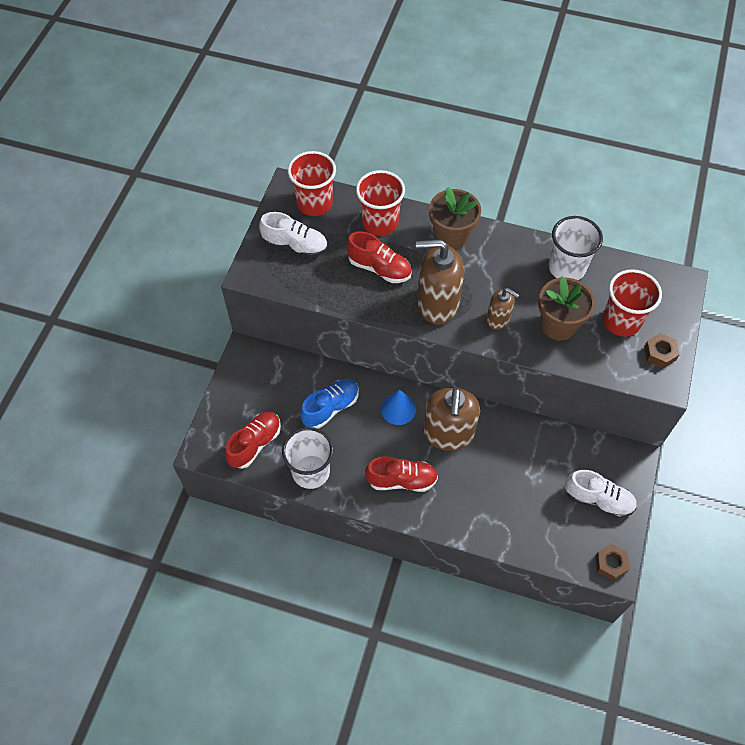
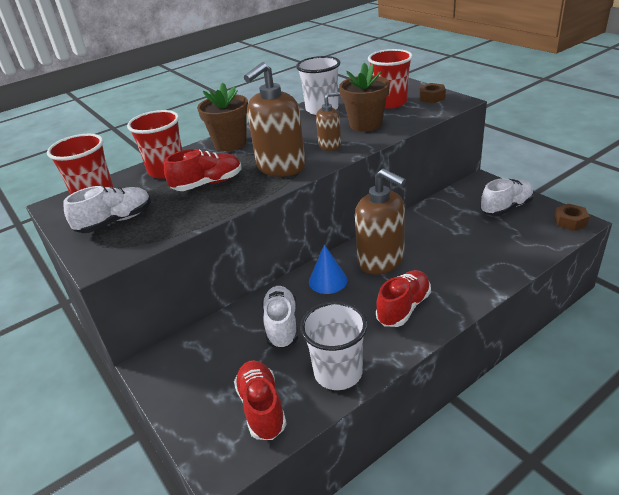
camera: 50 degrees left, 25 degrees down
blue shoe [300,379,359,429] -> white shoe [262,286,298,349]

